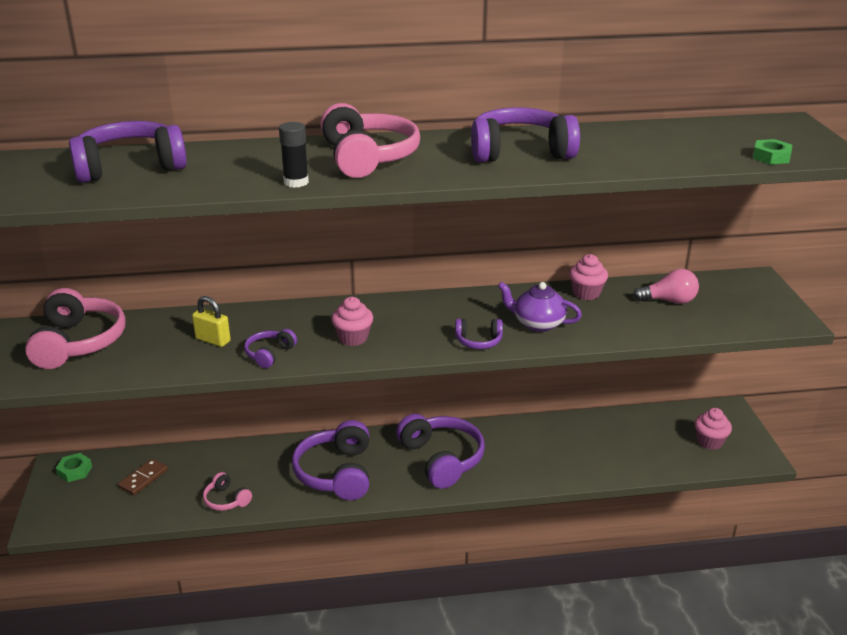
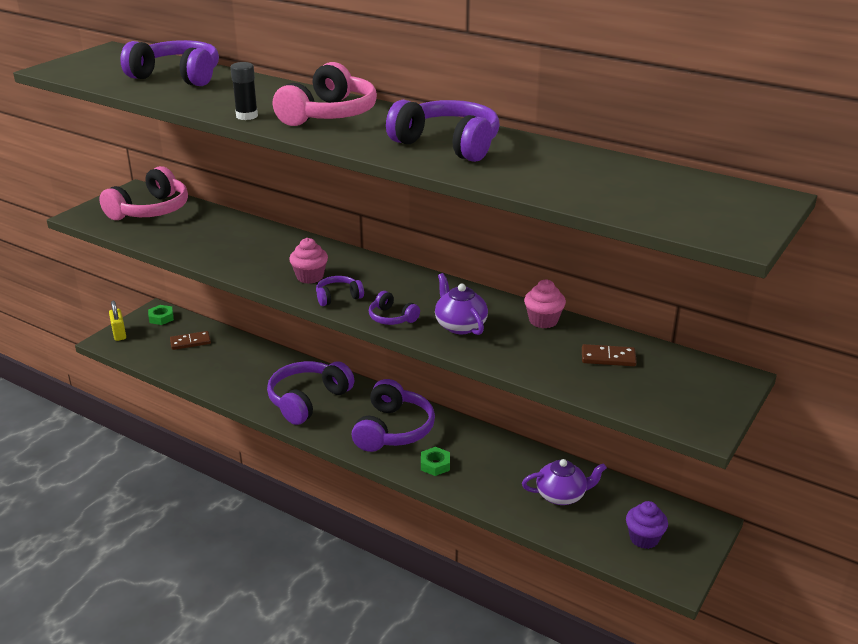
camera: 40 degrees right, 0 degrees up
yellow padlock [192,296,231,347] -> yellow padlock moved to [109,300,126,341]
pink headphones [203,472,252,511] -> none
purple headphones [244,329,297,368] -> purple headphones moved to [316,276,364,306]
pink light bulb [633,269,699,304] -> brown domino [582,344,637,366]
pink cupcake [695,408,732,450] -> purple cupcake [626,501,668,549]
green nut [753,139,792,164] -> green nut moved to [421,447,450,476]
none -> purple teapot [522,459,607,505]

